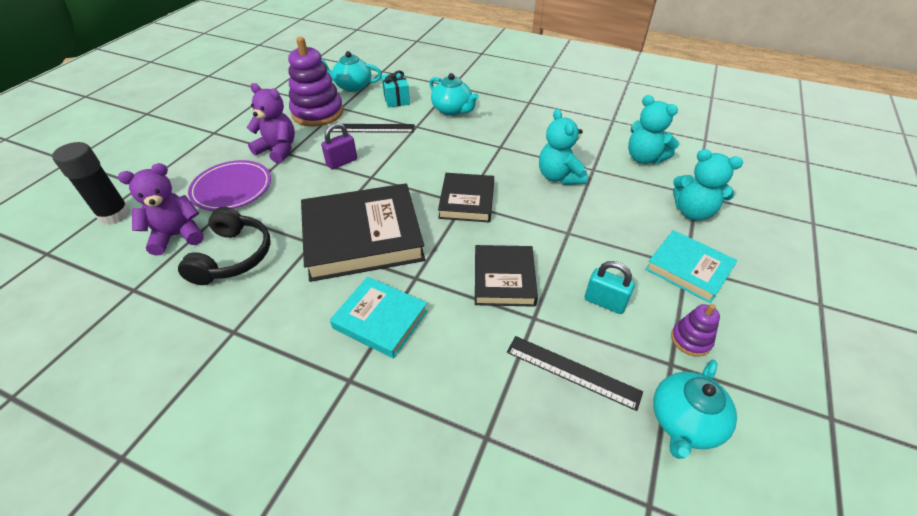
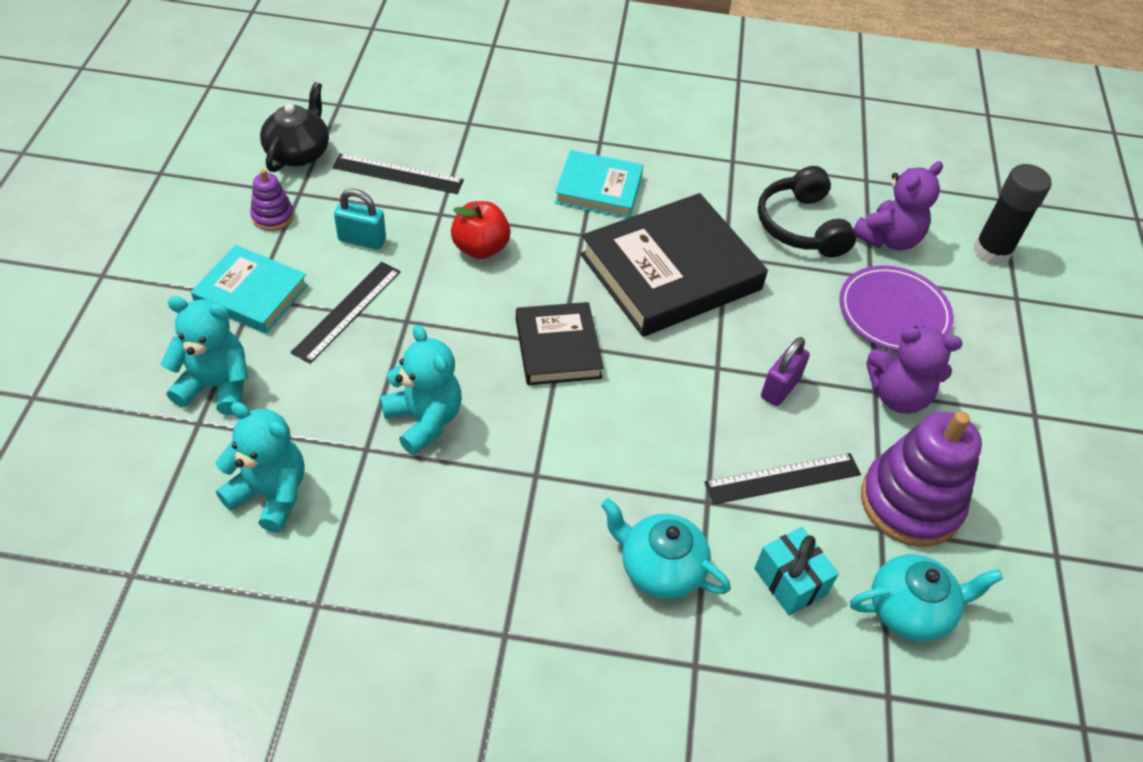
camera: 160 degrees right, 5 degrees up
black book [475,245,538,307] -> red apple [451,201,511,259]
turquoise teapot [653,359,737,459] -> black teapot [260,82,329,172]
none -> black ruler [290,262,400,364]

